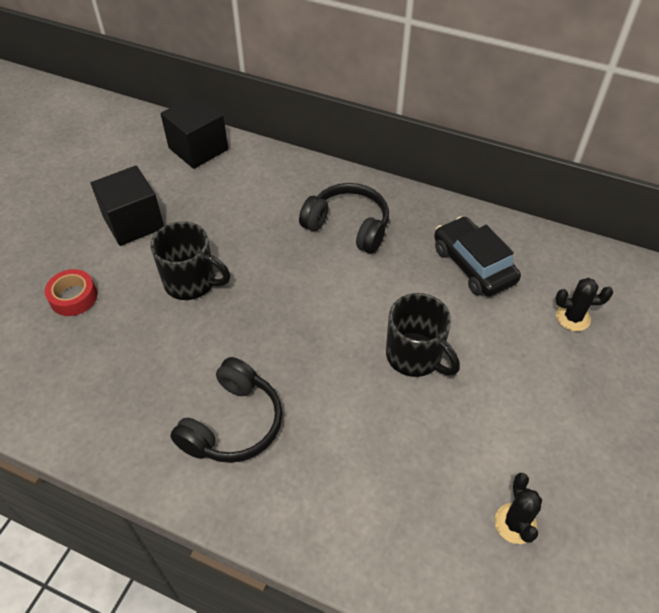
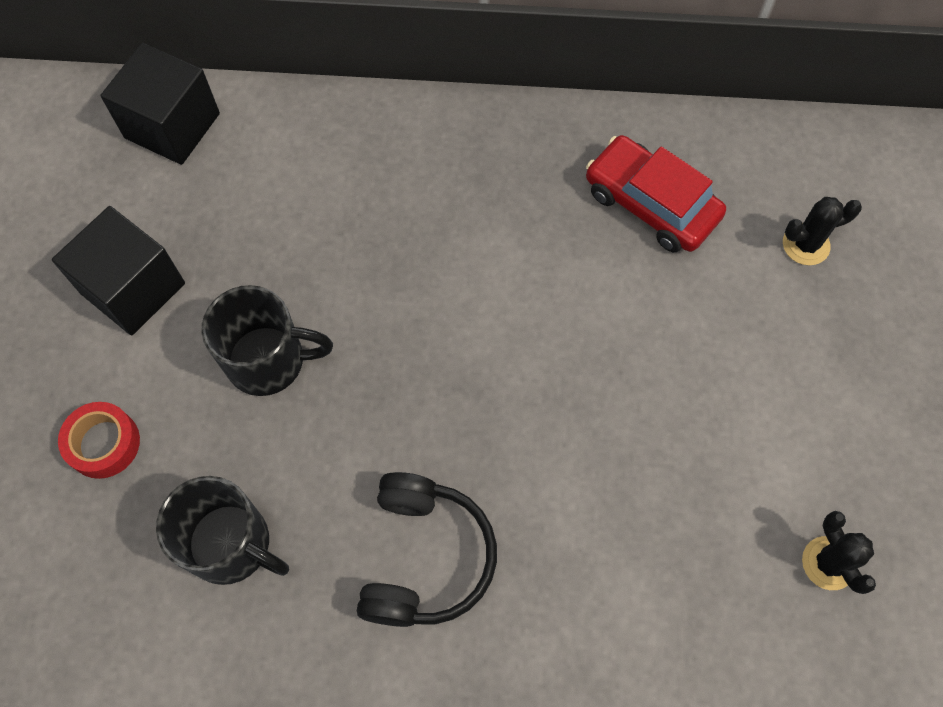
camera: 20 degrees left, 15 degrees up
black headphones [299,183,389,254] -> none
black mug [386,293,460,377] -> black mug moved to [156,476,289,585]
black car [434,216,521,297] -> red car [586,135,726,253]

